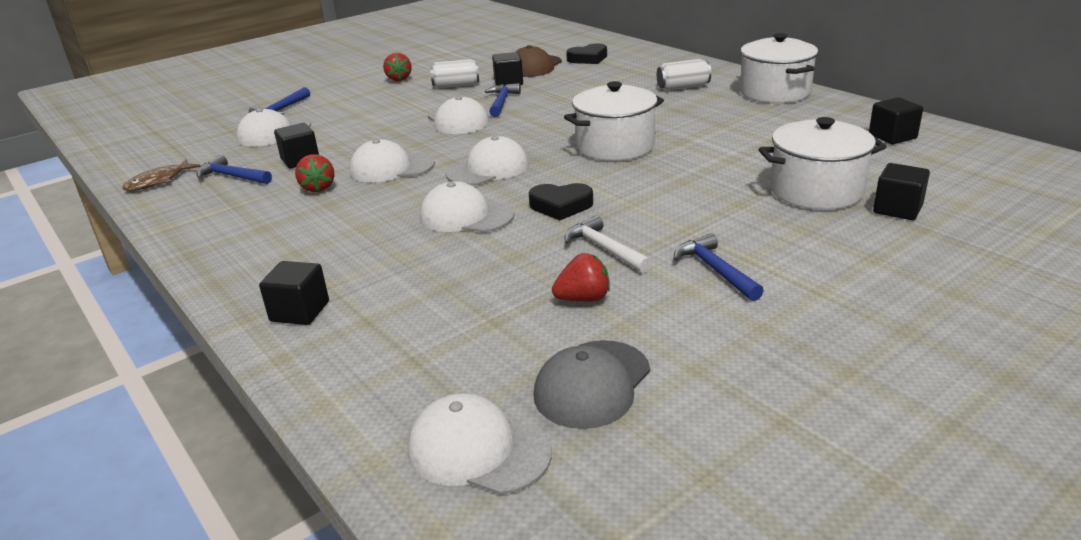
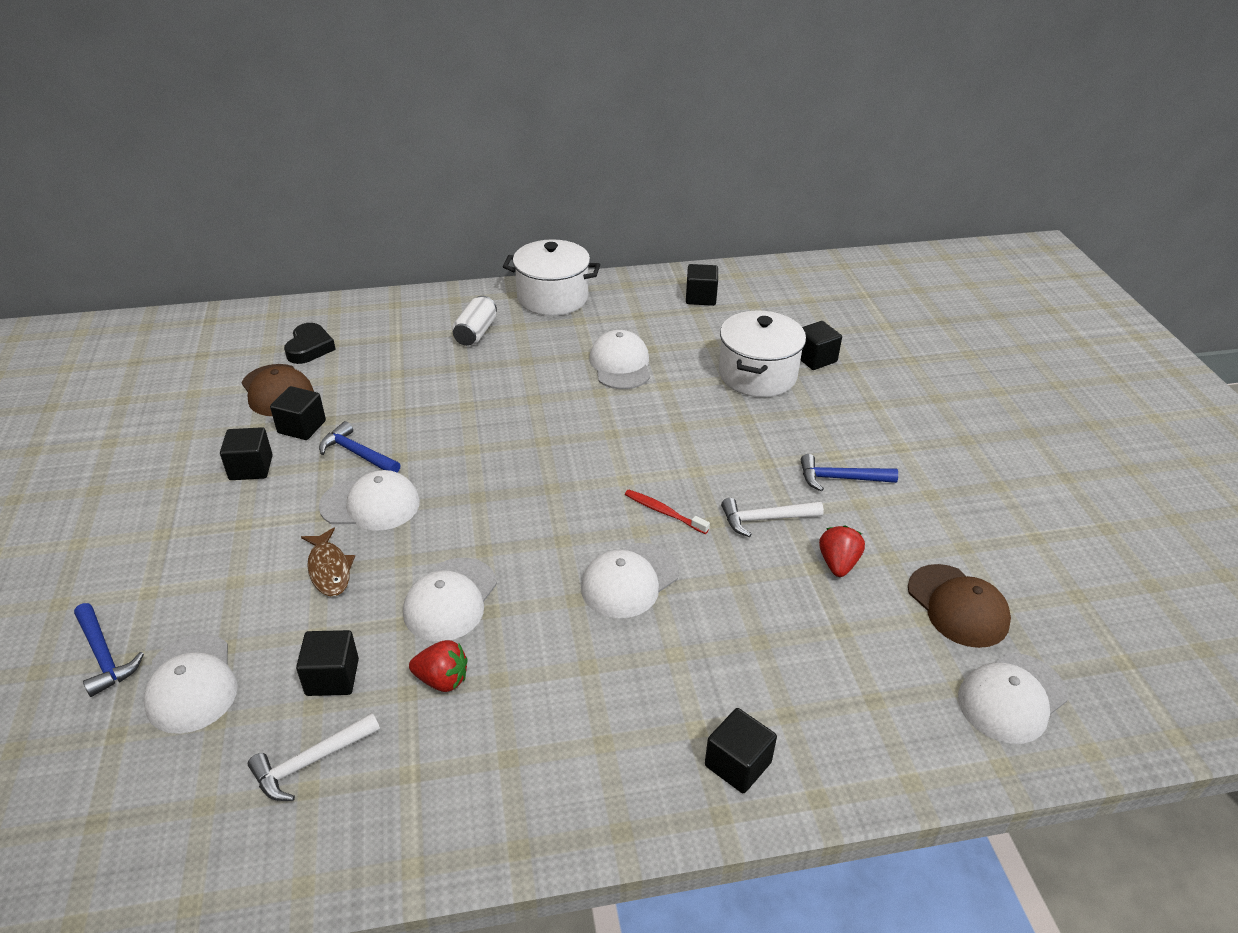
camera: 65 degrees left, 10 degrees up
brown fish [122,159,201,191] -> brown fish moved to [301,527,355,596]
blue hammer [196,155,272,184] -> white hammer [248,713,380,801]
red strawberry [383,53,411,81] -> none
white can [430,59,479,88] -> black cube [220,427,273,480]
white cap [446,136,529,185] -> white cap moved to [589,330,650,389]
black heart [529,183,593,221] -> red toothbrush [625,490,710,534]
grey cap [534,340,650,429] -> brown cap [908,564,1011,648]
white pot [564,81,664,161] -> none

